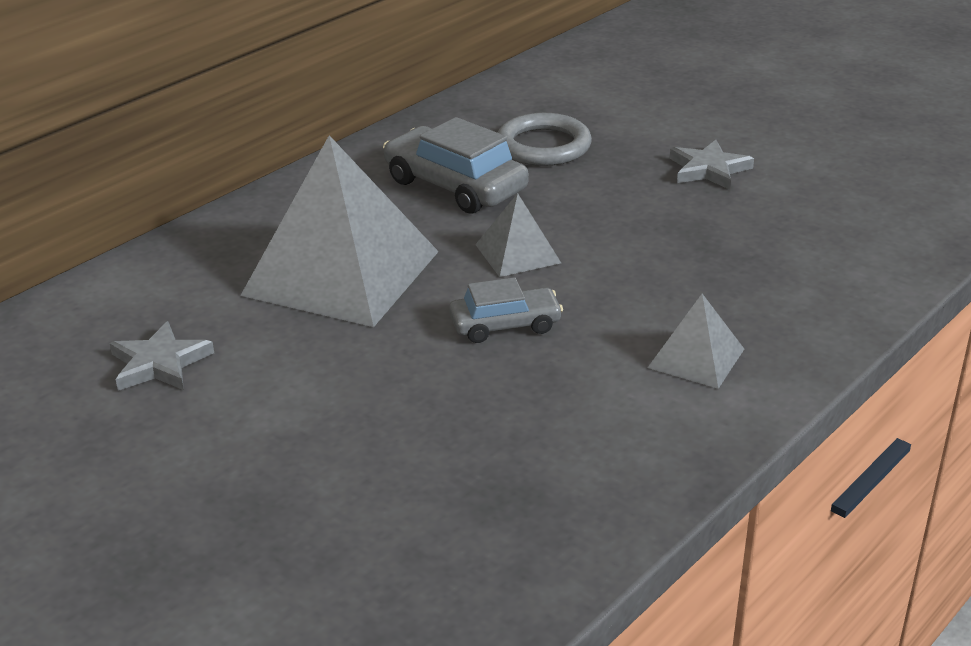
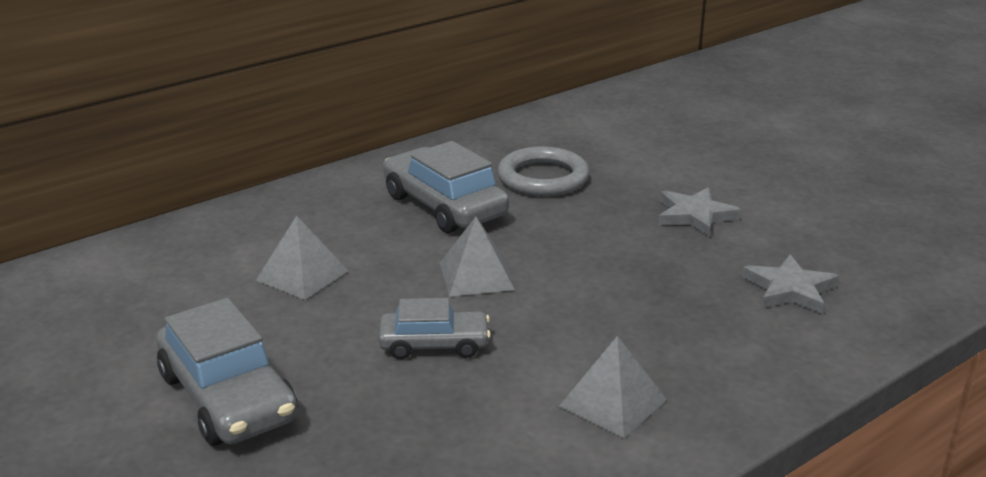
camera: 10 degrees right, 5 degrees down
grey star [110,321,214,391] -> grey star moved to [742,254,839,314]
grey pyramid [240,135,439,327] -> grey pyramid [256,216,348,300], size x0.46
none -> grey car [157,298,298,446]

